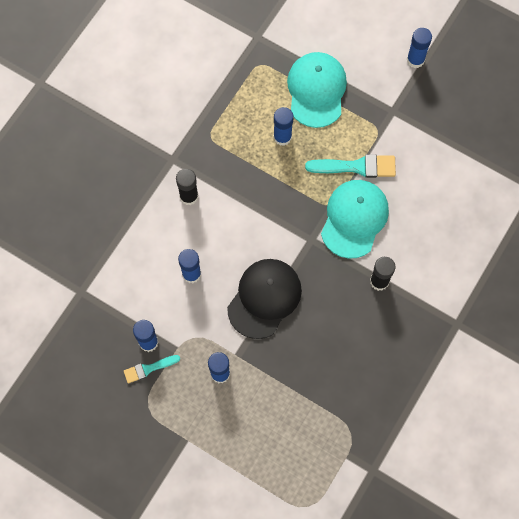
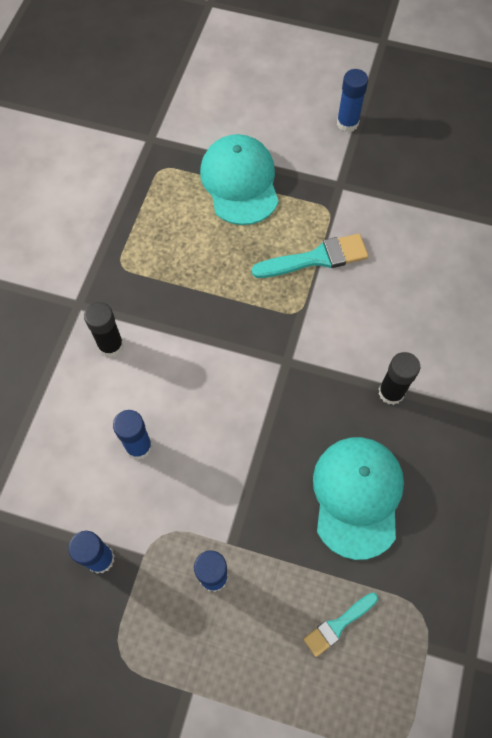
camera: 15 degrees left, 5 degrees down
turquoise brush [124,355,180,383] -> turquoise brush moved to [303,592,378,657]
black cap [227,259,302,339] -> none
blue glue stick [273,107,294,146] -> none
turquoise cap [321,180,389,259] -> turquoise cap moved to [313,437,404,560]

